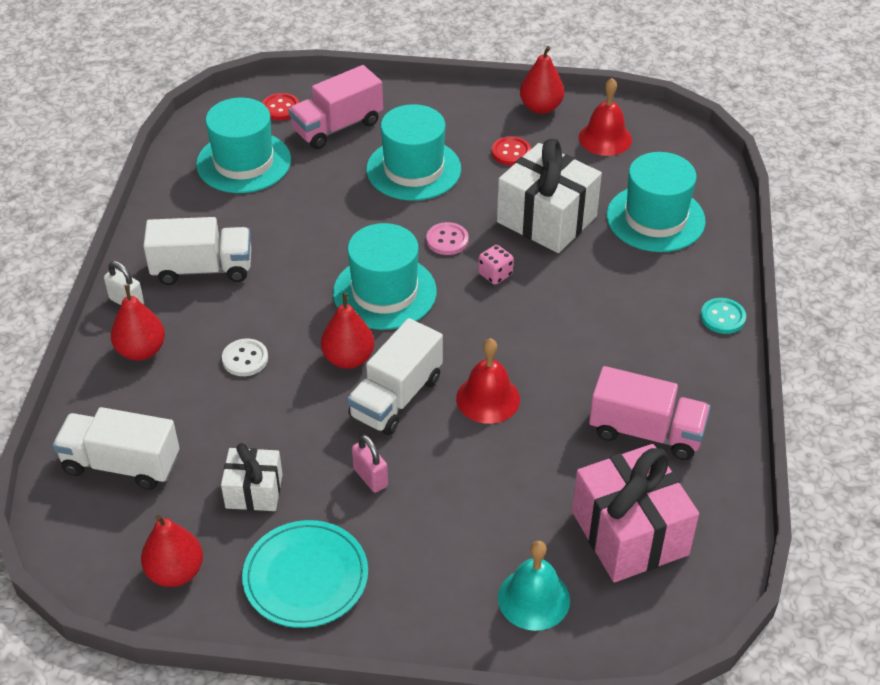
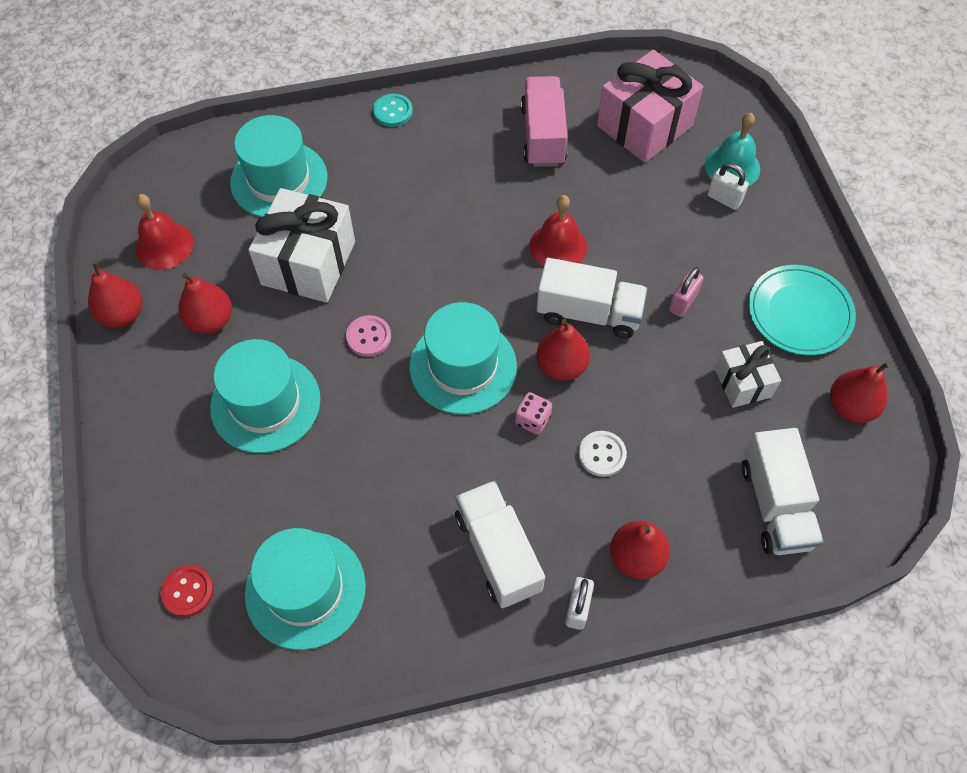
camera: 110 degrees left, 15 degrees up
pink truck [288,65,383,149] -> none
pink dice [478,245,513,285] -> pink dice moved to [515,392,552,435]
red button [492,136,531,166] -> red pear [178,273,232,334]
none -> white padlock [707,163,749,210]

